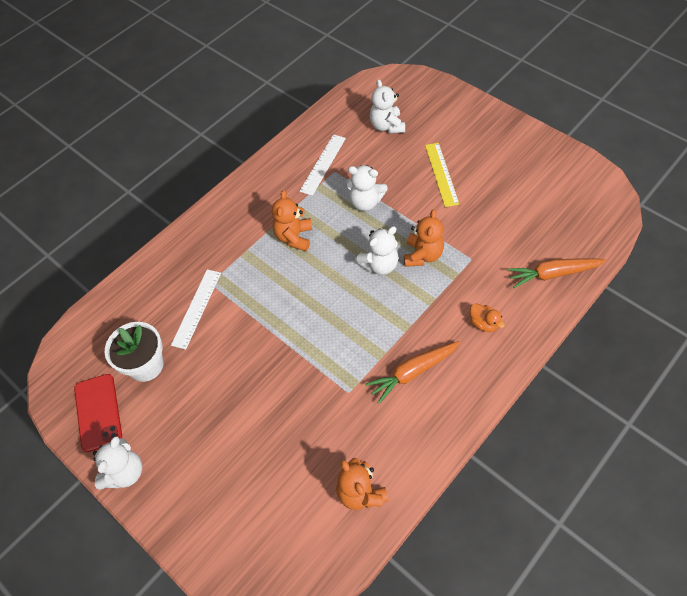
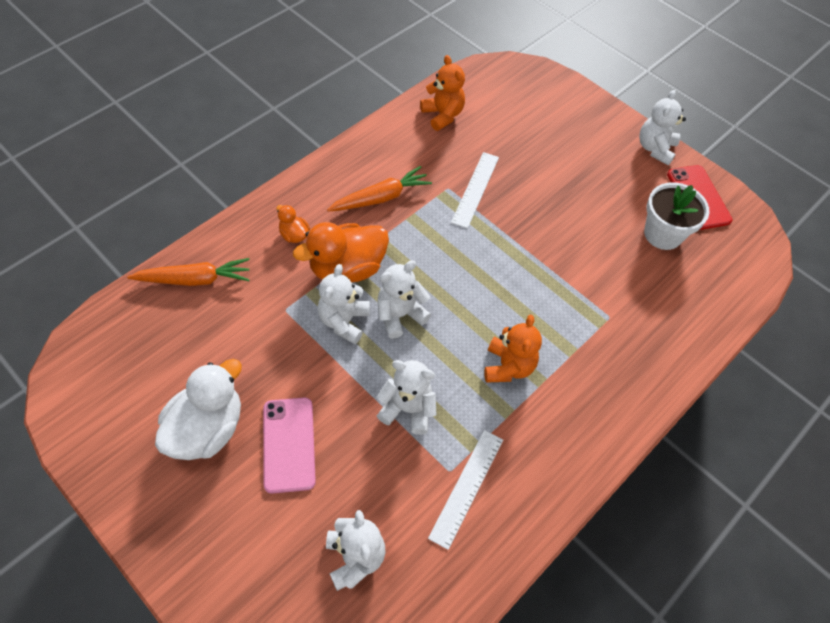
camera: 175 degrees right, 0 degrees up
white ruler [171,269,221,350] -> white ruler moved to [451,152,499,229]
orange teddy bear [404,209,444,267] -> white teddy bear [318,264,370,344]
yellow ruler [425,143,459,207] -> pink phone [263,398,316,494]
none -> white duck [155,359,242,460]
none -> orange duck [293,222,389,282]

